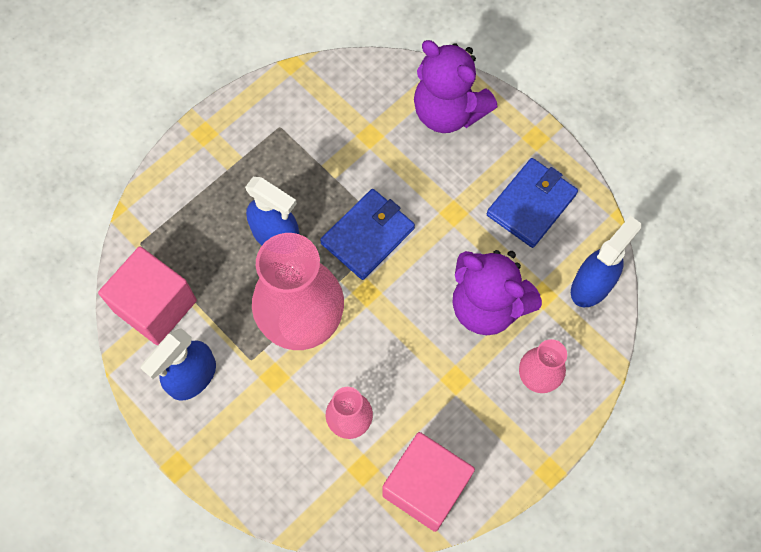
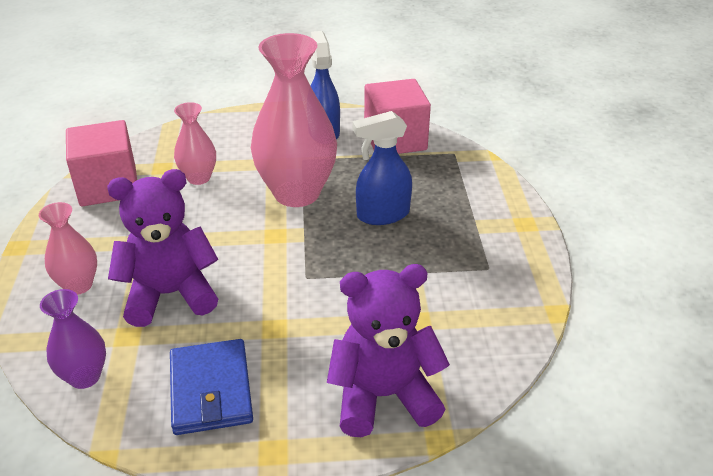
camera: 130 degrees right, 30 degrees down
blue wallet [320,189,415,280] -> none
blue spray bottle [571,216,642,307] -> purple vase [40,289,106,389]

